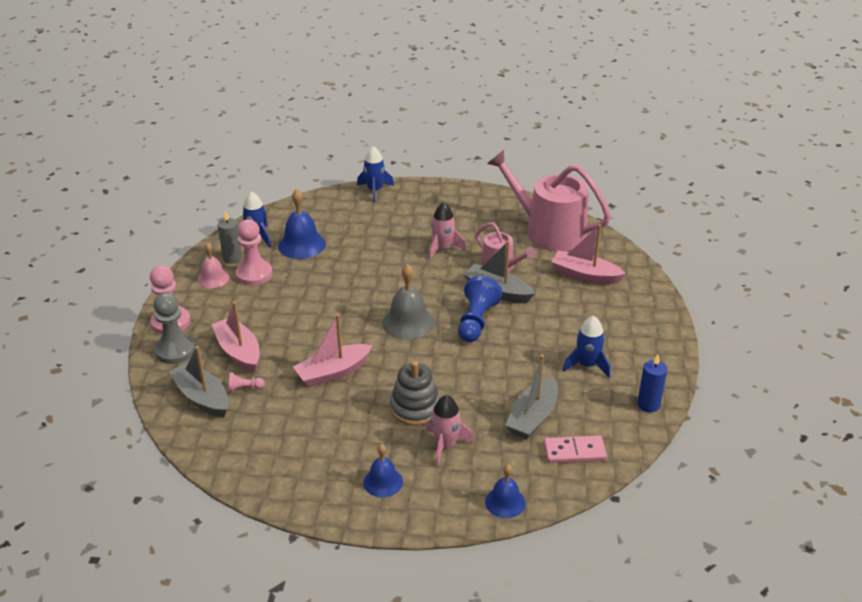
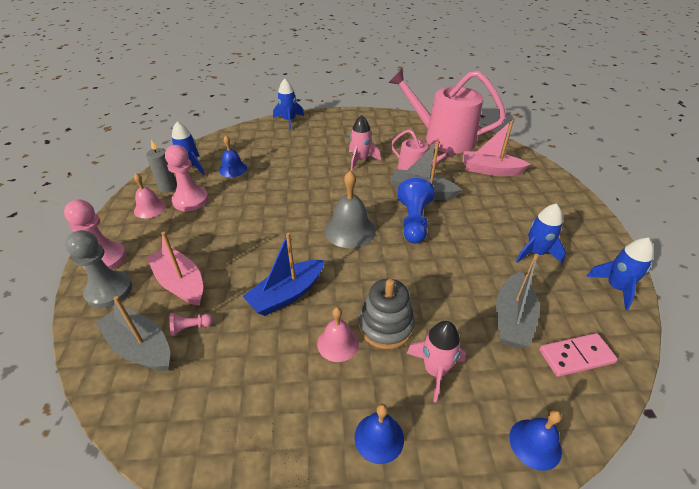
camera: 10 degrees left, 5 degrees up
blue bell [278,189,326,259] -> blue bell [219,136,247,177], size x0.63
pink boat [293,314,373,387] -> blue boat [243,233,324,316]
blue candle [637,354,667,412] -> blue rocket [586,238,653,310]
none -> pink bell [317,307,359,362]

